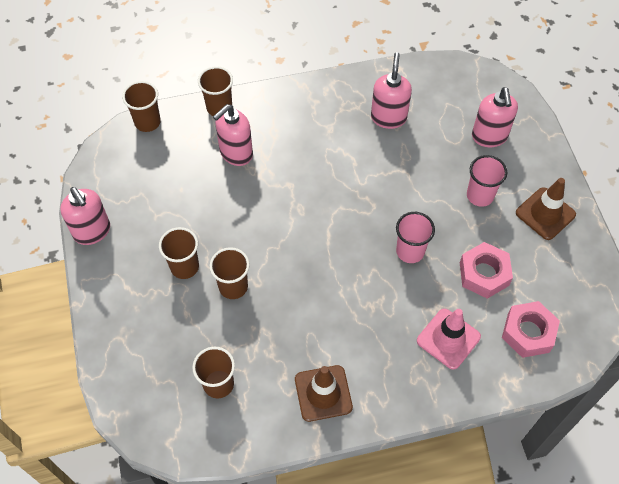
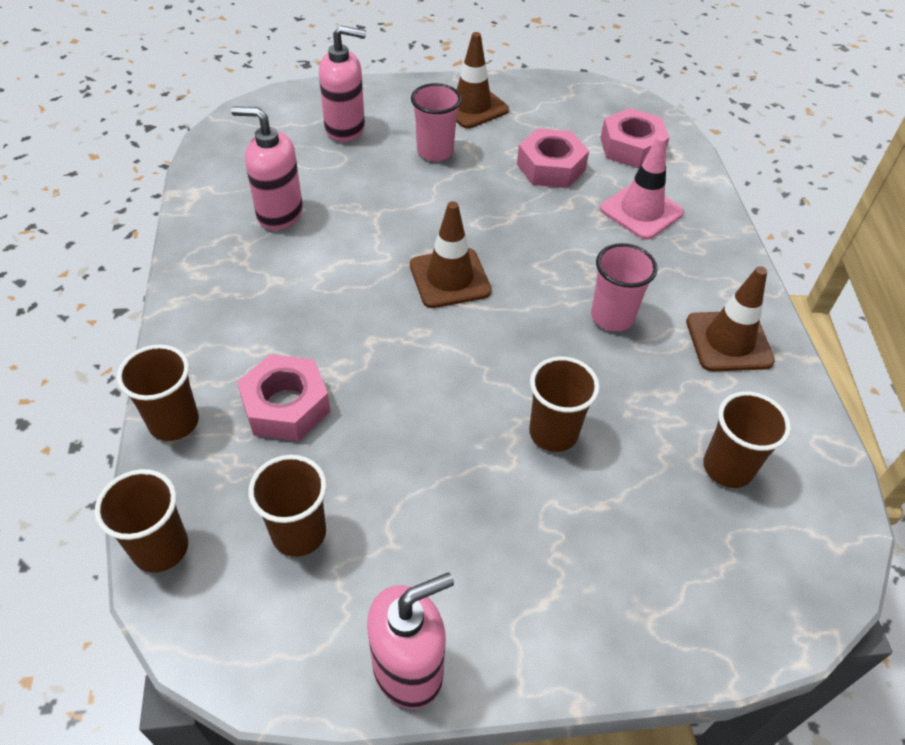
camera: 85 degrees left, 10 degrees down
brown cup [159,227,199,279] -> brown cup moved to [248,455,327,557]
pink soap dispenser [213,104,253,166] -> pink nut [237,354,331,441]
pink cup [396,212,435,263] -> pink cup moved to [591,243,658,331]
none -> brown traffic cone [410,201,492,308]

